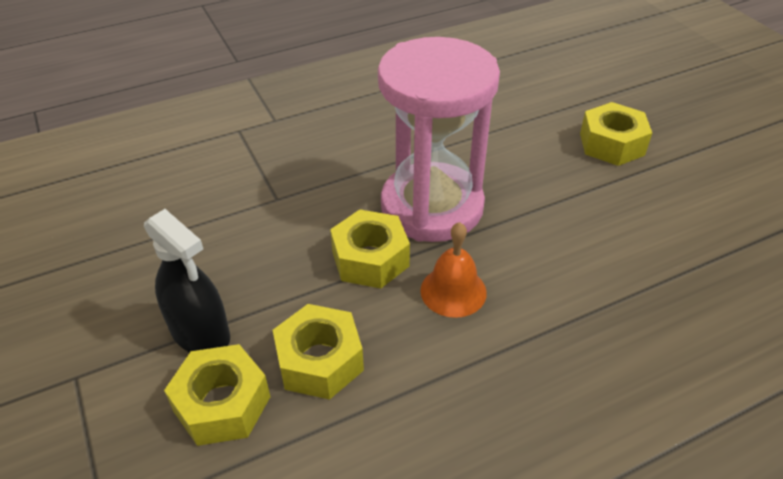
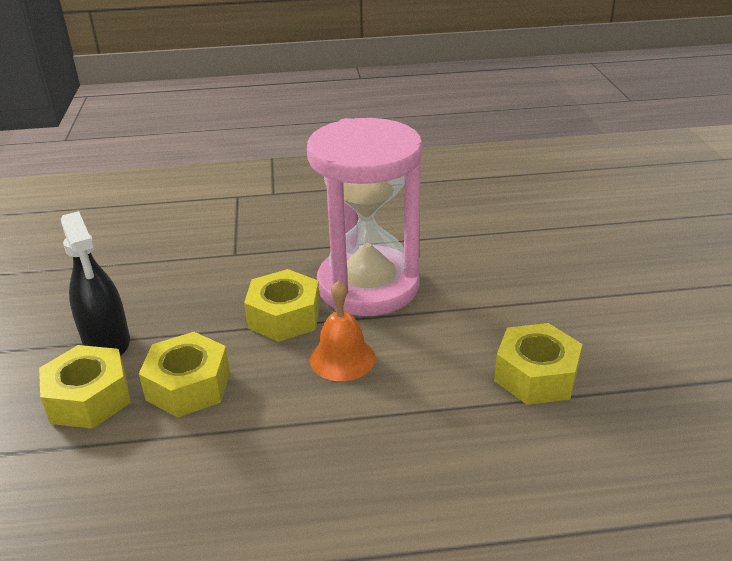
camera: 20 degrees right, 10 degrees down
yellow nut [580,102,652,166] -> yellow nut moved to [494,323,582,405]

